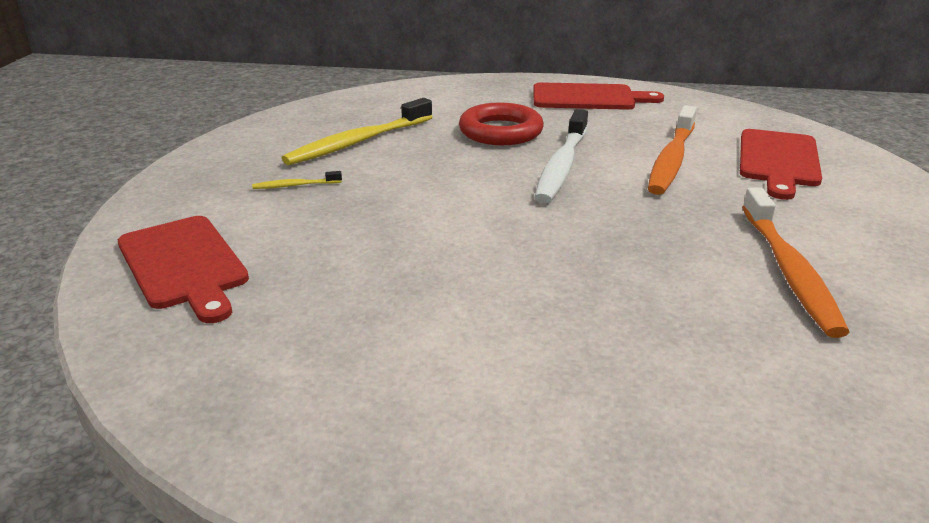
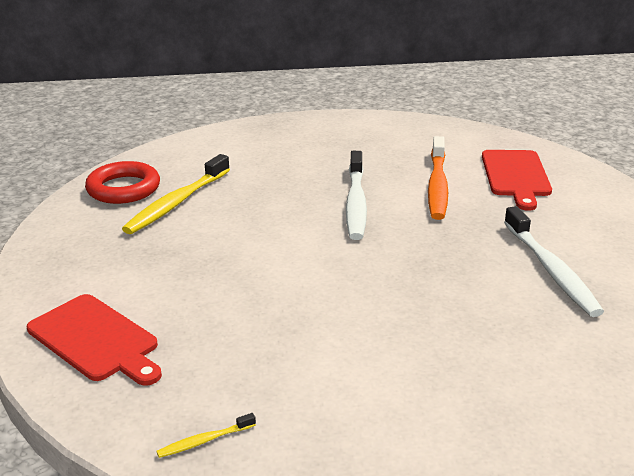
camera: 15 degrees left, 0 degrees up
yellow toothbrush [252,171,342,189] -> yellow toothbrush moved to [156,413,256,458]
red ring [459,103,544,145] -> red ring moved to [85,161,160,204]
red cutting board [533,82,664,110] -> none
orange toothbrush [742,187,850,338] -> white toothbrush [504,206,604,317]

